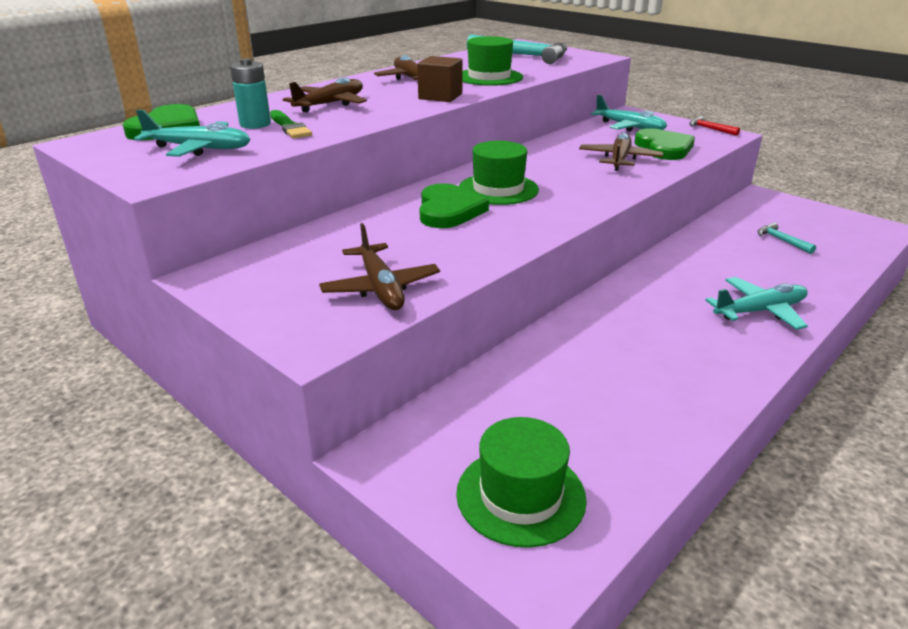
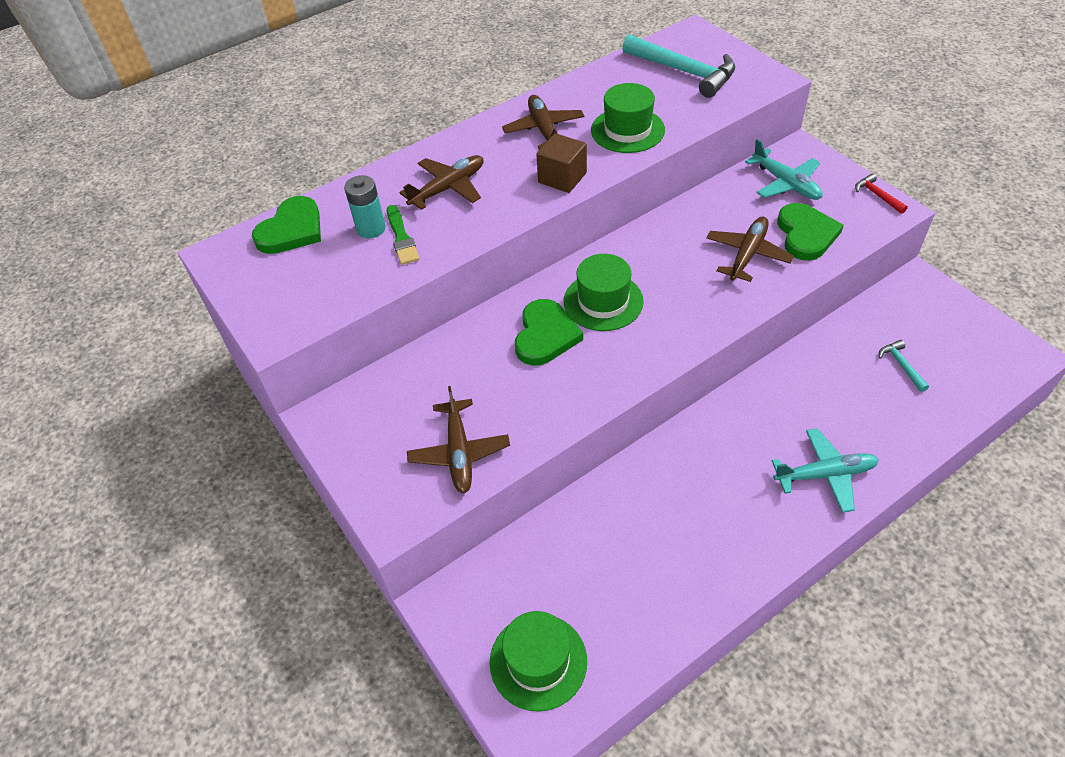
camera: 15 degrees right, 20 degrees up
turquoise plane [134,110,251,157] -> none

